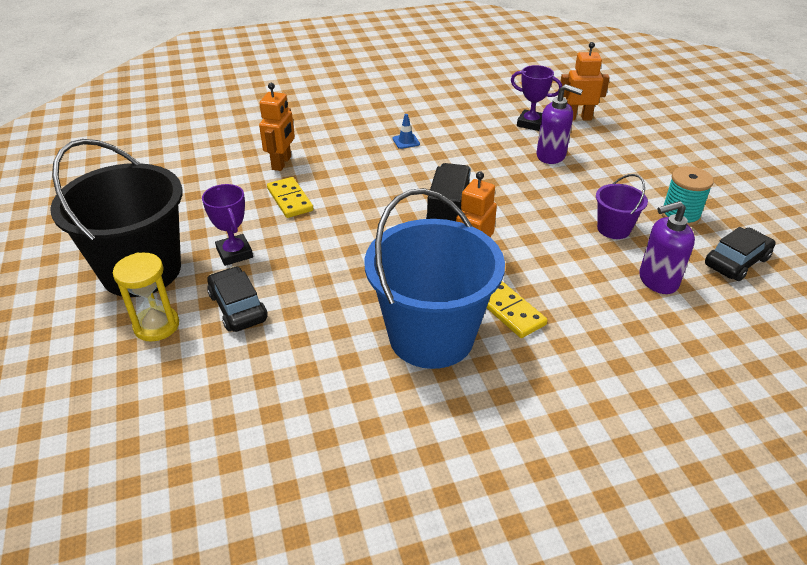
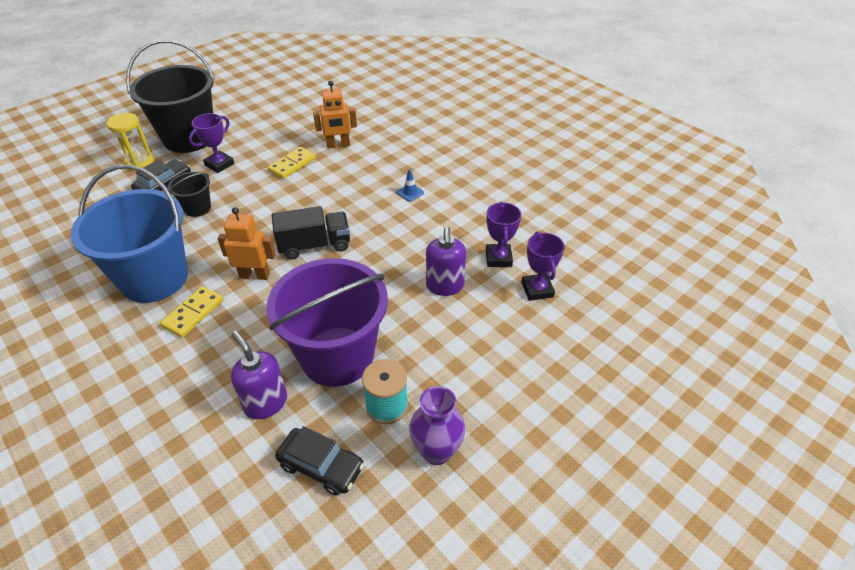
camera: 65 degrees right, 5 degrees up
orange robot [561,42,610,121] -> purple trophy [521,232,565,301]
purple bucket [596,174,648,239] -> purple bucket [266,258,388,387], size x2.19
none -> black bucket [168,172,211,217]
none -> purple vase [409,386,465,465]

